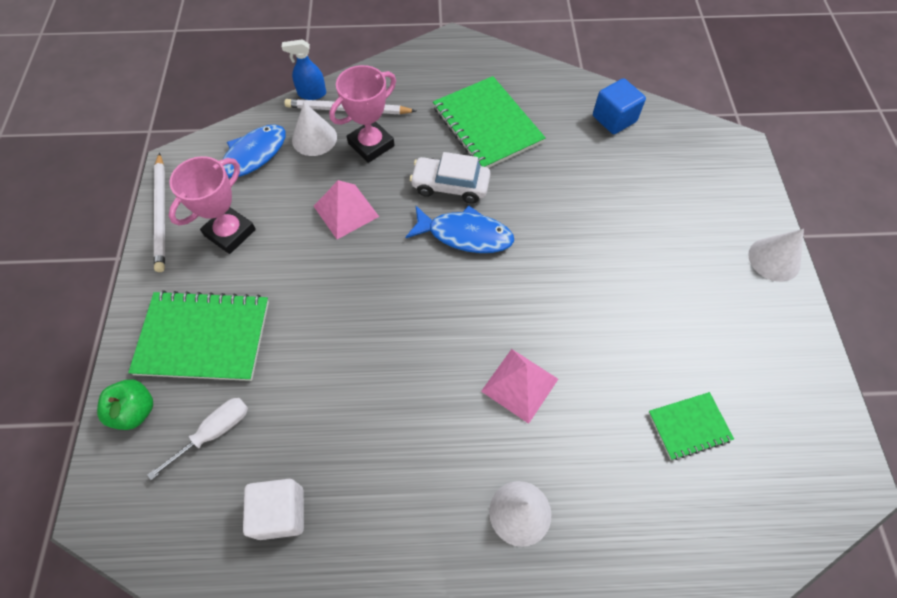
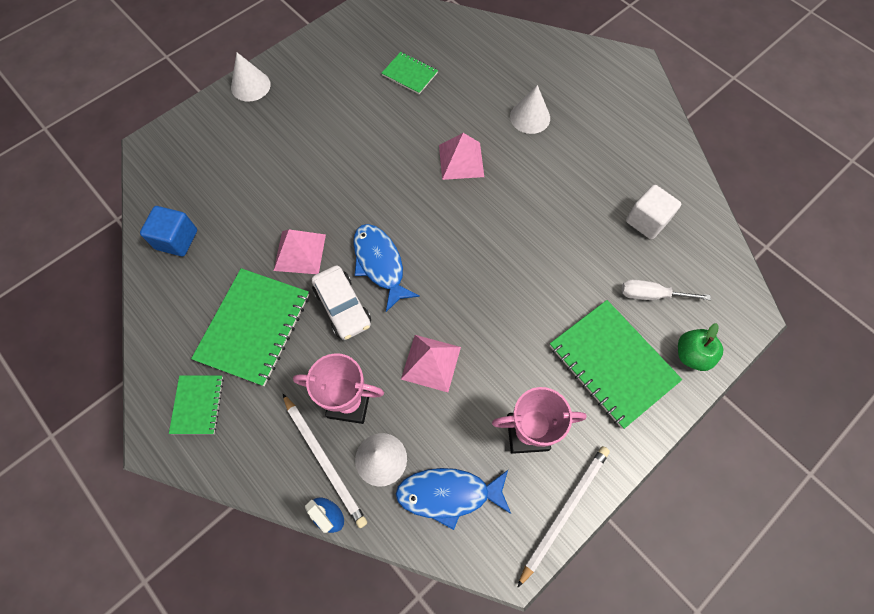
camera: 130 degrees left, 5 degrees up
none -> green notebook [169,375,224,434]
none -> pink pyramid [274,229,326,274]

